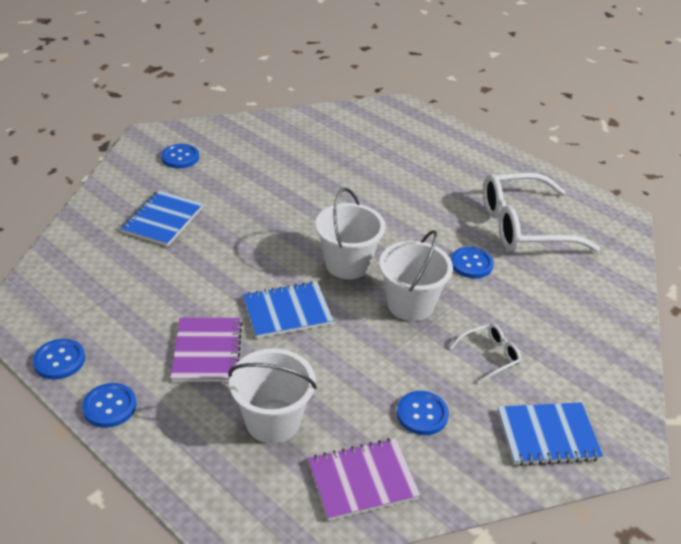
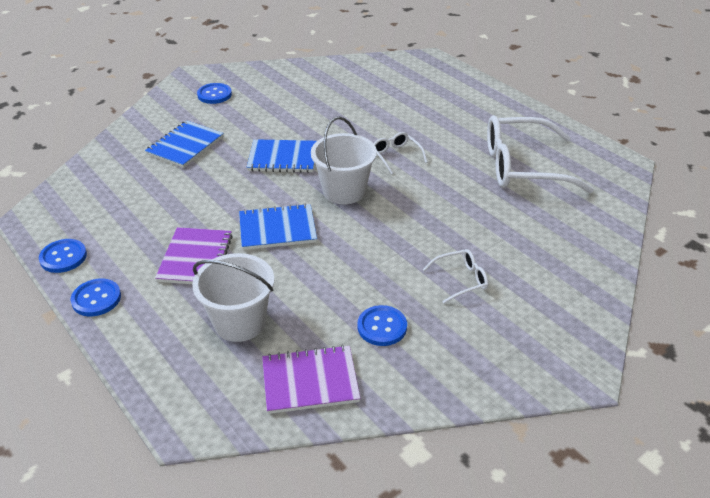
camera: 10 degrees right, 0 degrees up
white bucket [379,230,453,321] -> none
blue button [451,247,494,278] -> none
blue notebook [498,402,603,466] -> blue notebook moved to [247,139,317,173]
none -> white glasses [373,132,427,175]

